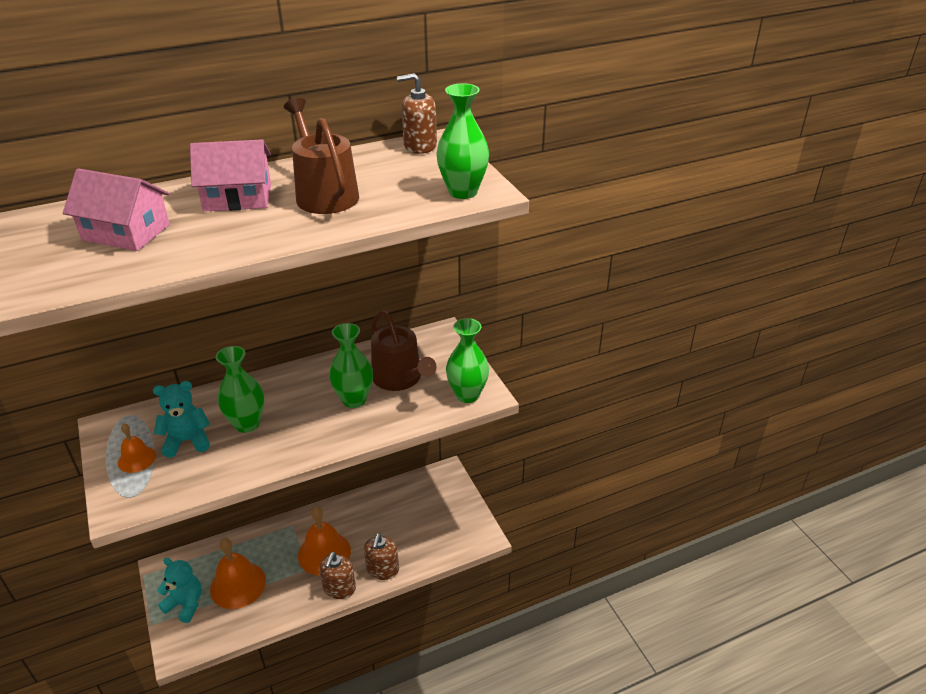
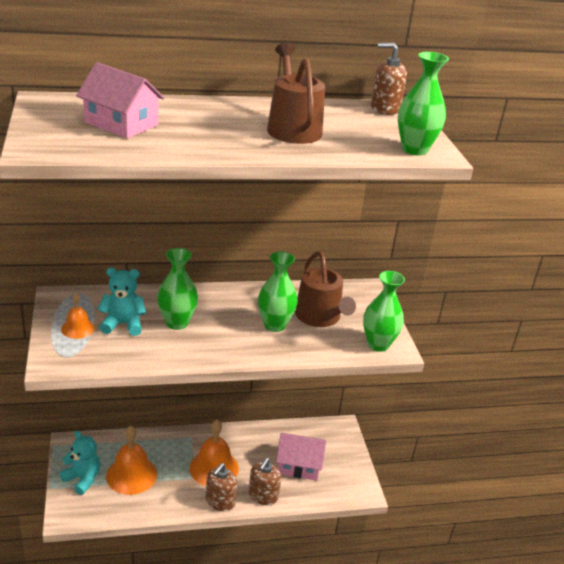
camera: 10 degrees right, 5 degrees down
pink house [190,139,271,212] -> pink house moved to [276,433,326,481]

